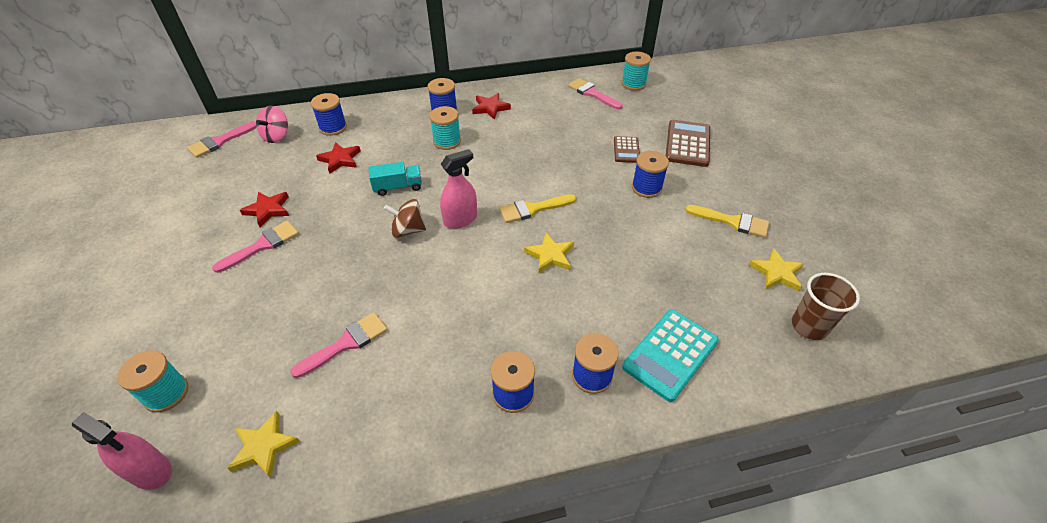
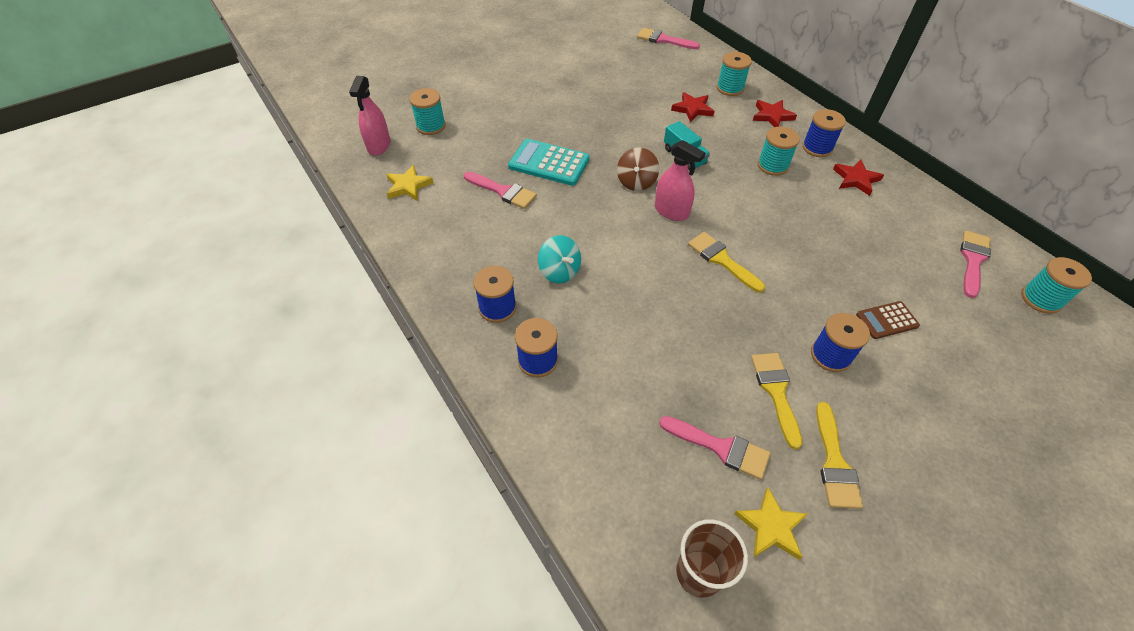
camera: 70 degrees right, 5 degrees up
pink brush [212,221,299,273] -> pink brush moved to [659,416,770,480]
red star [240,192,289,227] -> red star moved to [753,100,797,127]
pink spinning top [256,106,288,143] -> none
blue spool [311,93,347,136] -> turquoise spool [717,52,752,96]
brown spinning top [384,199,426,238] -> brown spinning top turned 150 degrees counterclockwise [617,148,659,191]
yellow star [524,232,574,273] -> none
turquoise calculator [622,309,719,402] -> turquoise calculator moved to [508,139,590,186]
brown calculator [666,120,710,167] -> none
none -> turquoise spinning top [538,235,581,283]
none -> yellow brush [751,353,803,450]

